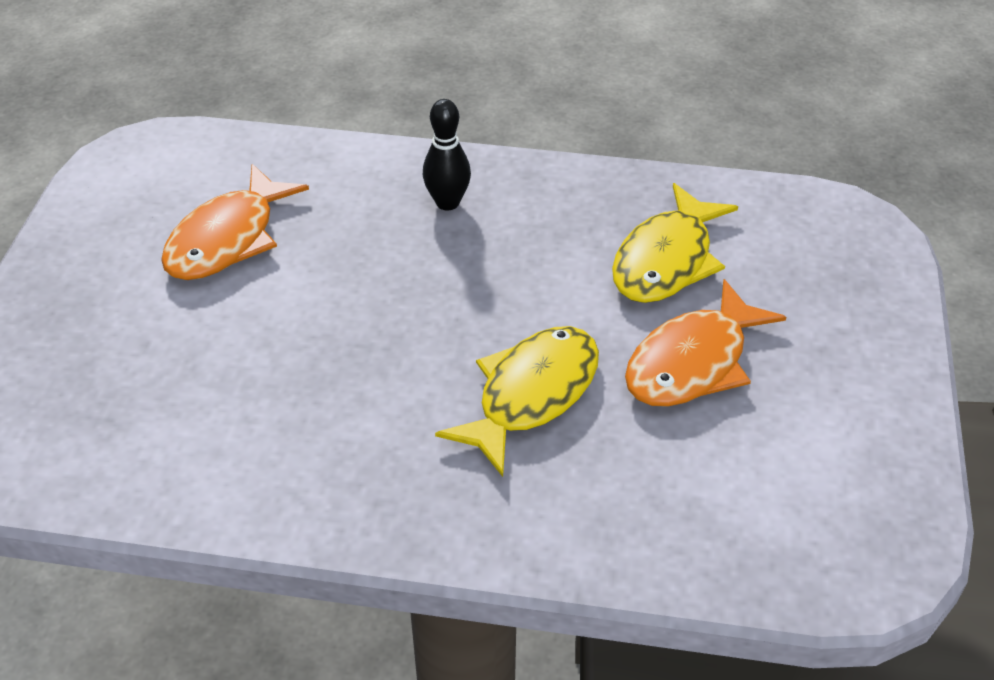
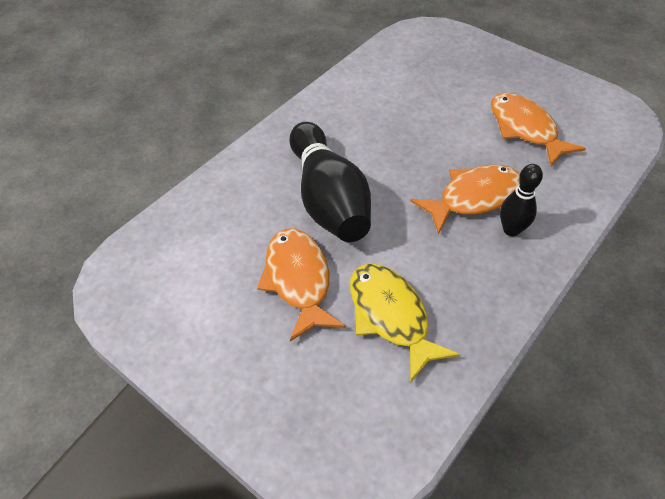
camera: 120 degrees right, 5 degrees up
yellow fish [435,326,599,477] -> black bowling pin [289,122,371,242]
none -> orange fish [410,165,520,234]

